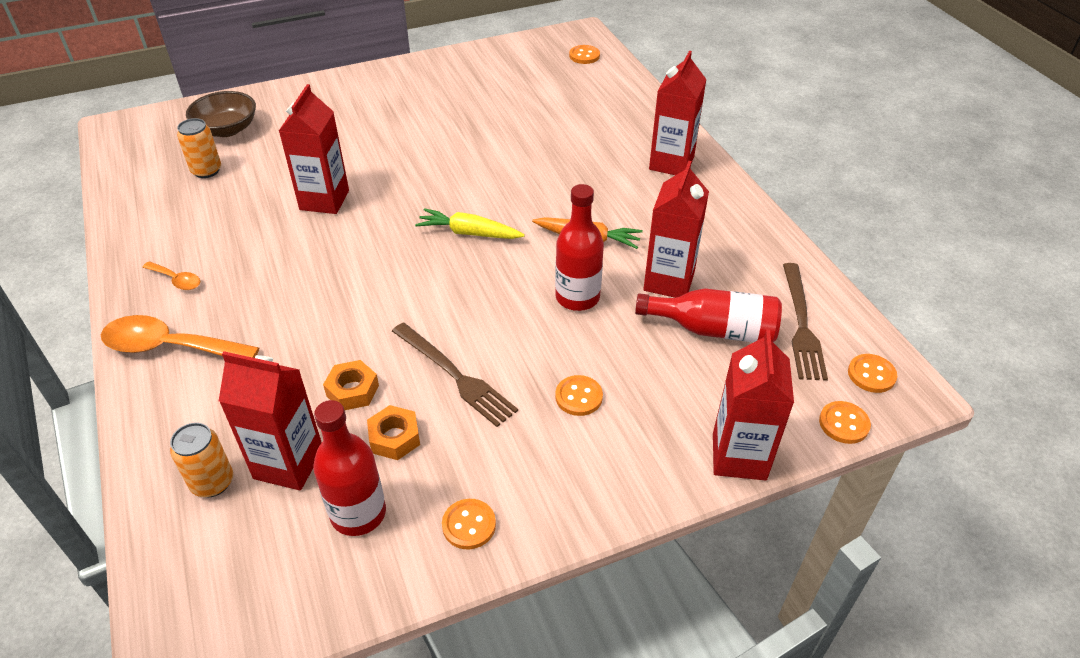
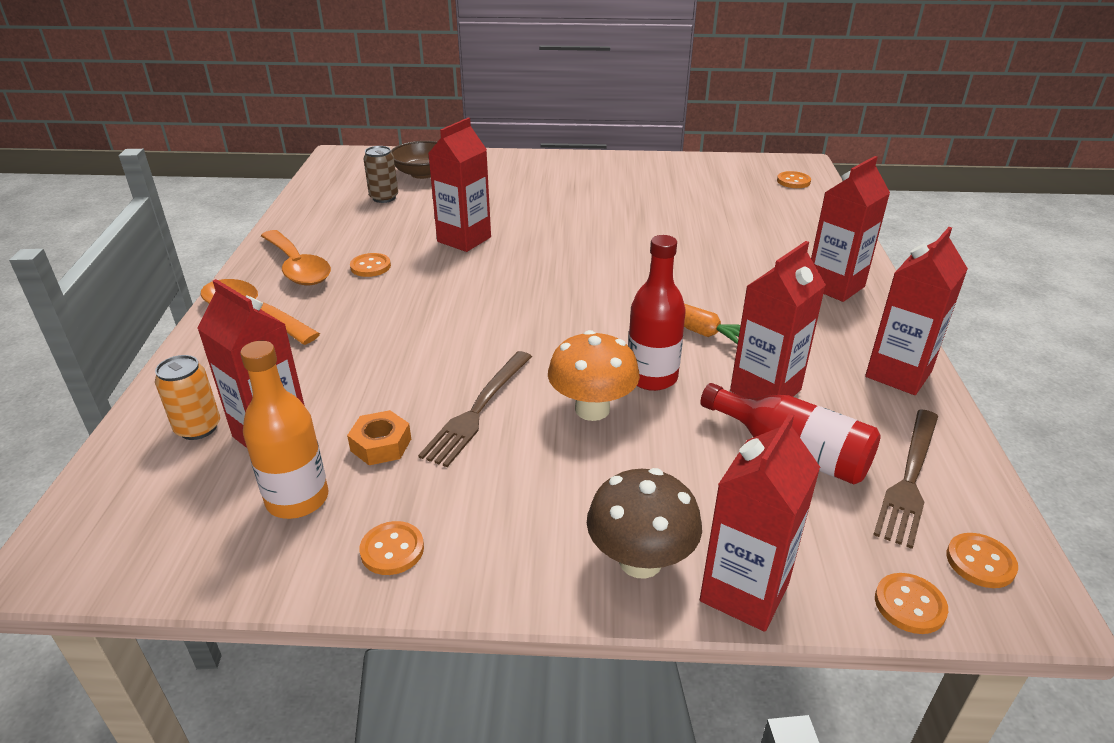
camera: 25 degrees right, 10 degrees down
orange spoon [142,261,201,290] -> orange spoon [261,230,331,285], size x2.00
orange can [177,118,221,178] -> brown can [363,146,398,203]
red bottle [313,400,386,536] -> orange bottle [240,341,329,519]
orange nut [323,360,379,410] -> none
brown fork [392,323,518,427] -> brown fork turned 45 degrees clockwise [418,351,532,467]
yellow carrot [415,208,525,239] -> none
orange button [555,375,603,416] -> orange button moved to [350,253,391,277]
none -> orange mushroom [548,330,640,421]
none -> brown mushroom [587,468,702,579]
none -> red carton [865,227,968,395]

